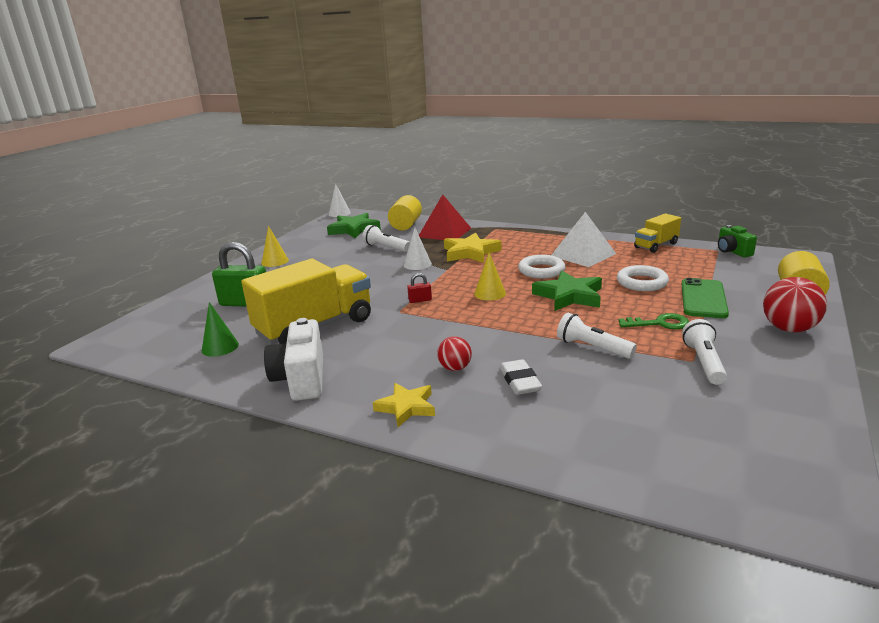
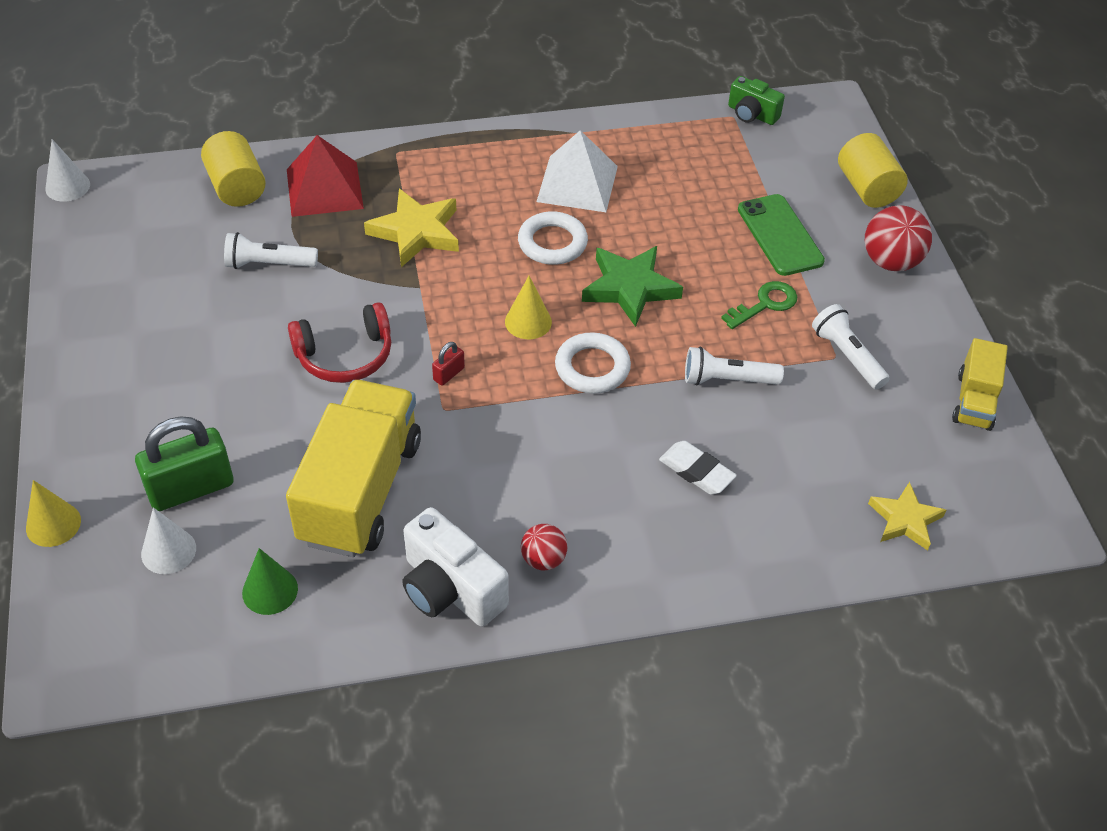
camera: 40 degrees left, 25 degrees up
yellow cone [261,226,289,267] -> yellow cone moved to [26,480,81,547]
green star [327,213,381,238] -> none
yellow star [373,383,435,427] -> yellow star moved to [868,482,946,551]
white cone [404,227,432,270] -> white cone moved to [141,507,196,574]
red ball [437,336,472,371] -> red ball moved to [521,524,567,571]
white ring [617,265,669,291] -> white ring moved to [555,332,631,394]
yellow truck [634,214,681,253] -> yellow truck moved to [952,338,1008,431]
none -> red headphones [288,302,391,383]

